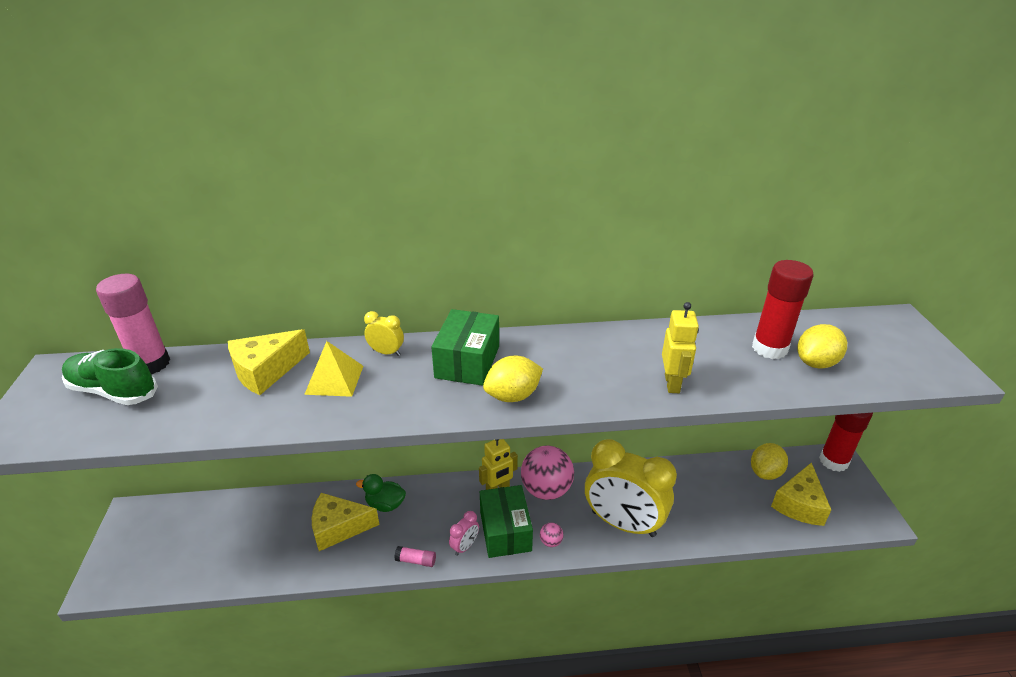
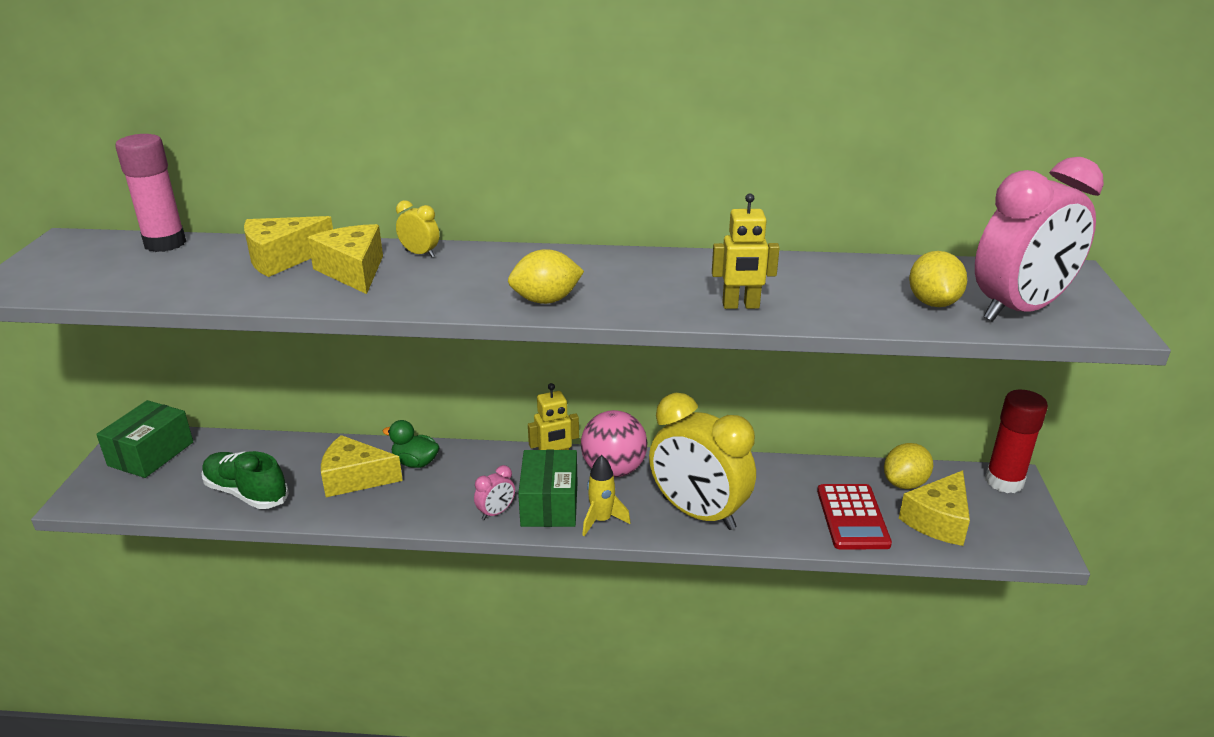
camera: 10 degrees right, 5 degrees down
green shoe [62,348,158,405] -> green shoe moved to [201,451,289,509]
yellow pyramid [304,341,363,397] -> yellow cheese [308,224,383,294]
pink glue stick [394,546,436,567] -> none
green box [431,309,499,386] -> green box moved to [96,400,193,478]
pink ball [540,523,563,547] -> yellow rocket [582,455,631,536]
yellow robot [662,302,699,393] -> yellow robot turned 75 degrees clockwise [712,193,780,309]
red glue stick [752,260,814,359] -> none
yellow lemon [797,324,847,369] -> yellow lemon turned 60 degrees counterclockwise [909,251,967,307]
none -> red calculator [817,484,892,549]
none -> pink clock [975,157,1104,322]

